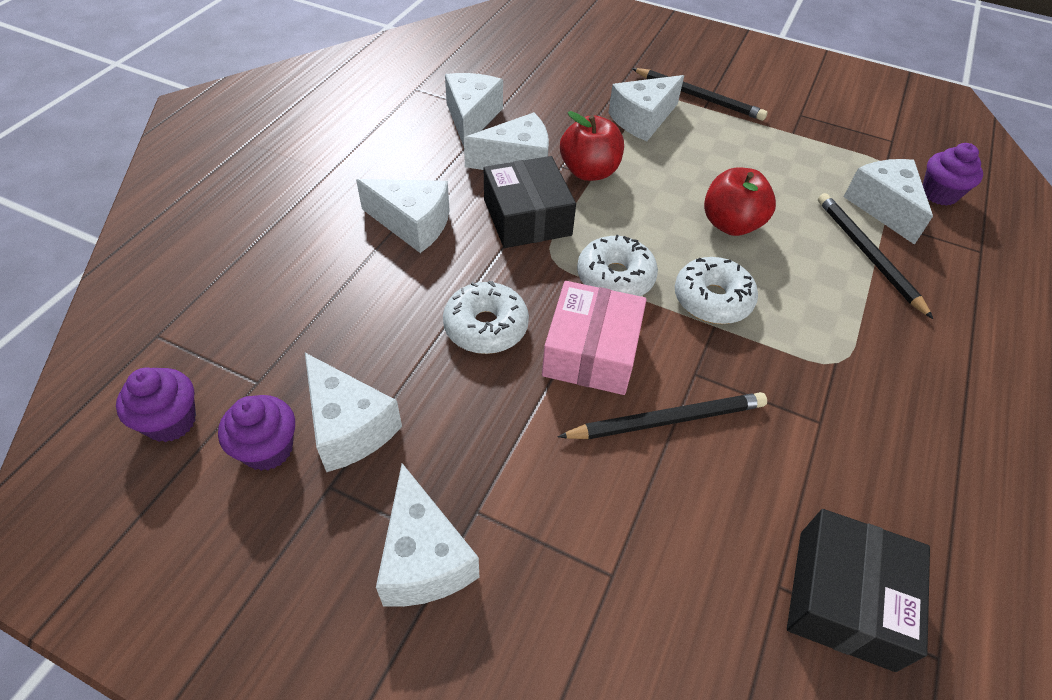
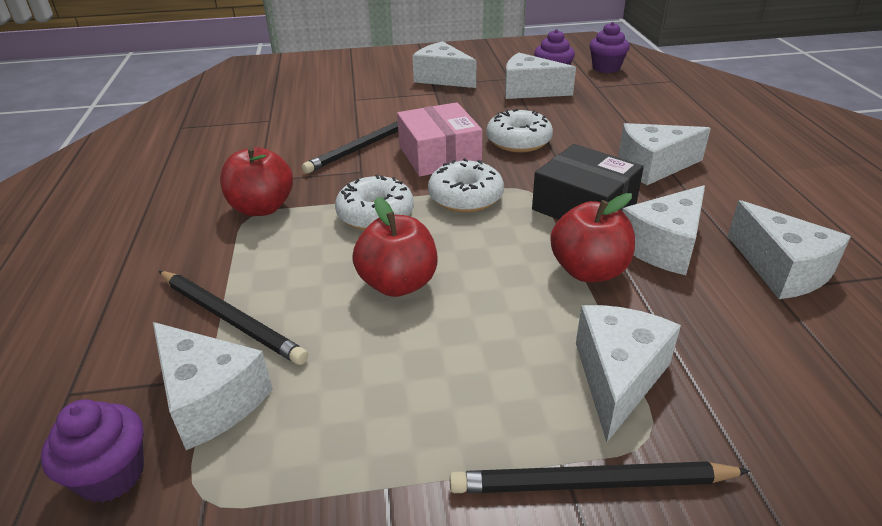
camera: 150 degrees right, 15 degrees down
black box [787,509,930,672] -> none
none -> red apple [220,146,293,216]

